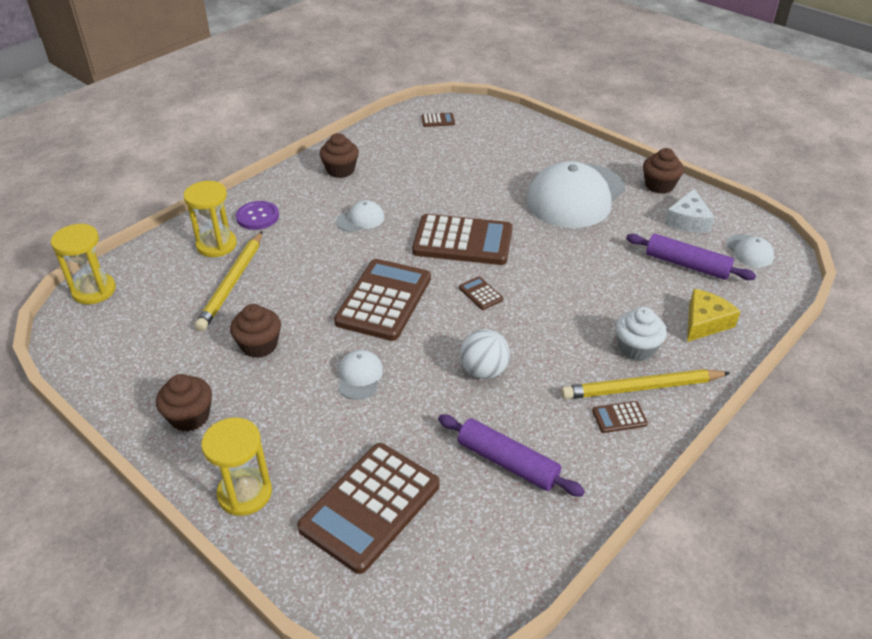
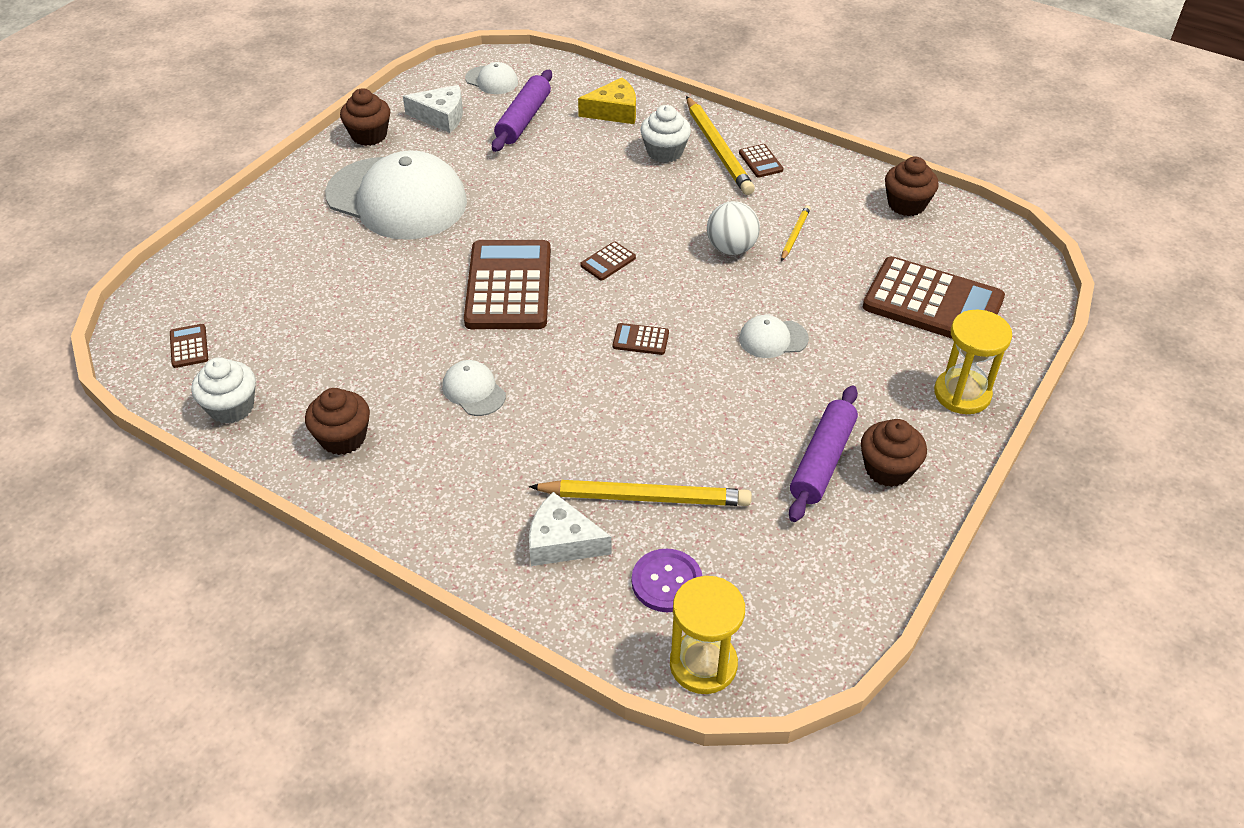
camera: 100 degrees left, 5 degrees up
yellow hourglass [183,181,237,257] -> white cheese [529,492,612,566]
brown cupcake [230,304,281,358] -> brown cupcake moved to [885,156,939,216]
purple button [236,201,279,230] -> purple button moved to [632,549,702,612]
brown calculator [334,259,431,341] -> brown calculator [613,323,669,355], size x0.41
purple rolling pin [438,414,585,497] -> purple rolling pin moved to [789,385,858,522]
yellow cheese [687,289,741,342] -> yellow cheese turned 135 degrees clockwise [578,77,636,124]
white cap [726,234,774,268] -> white cap turned 60 degrees clockwise [465,62,518,94]
none -> white cupcake [191,357,256,424]
none -> yellow pencil [781,205,811,261]

